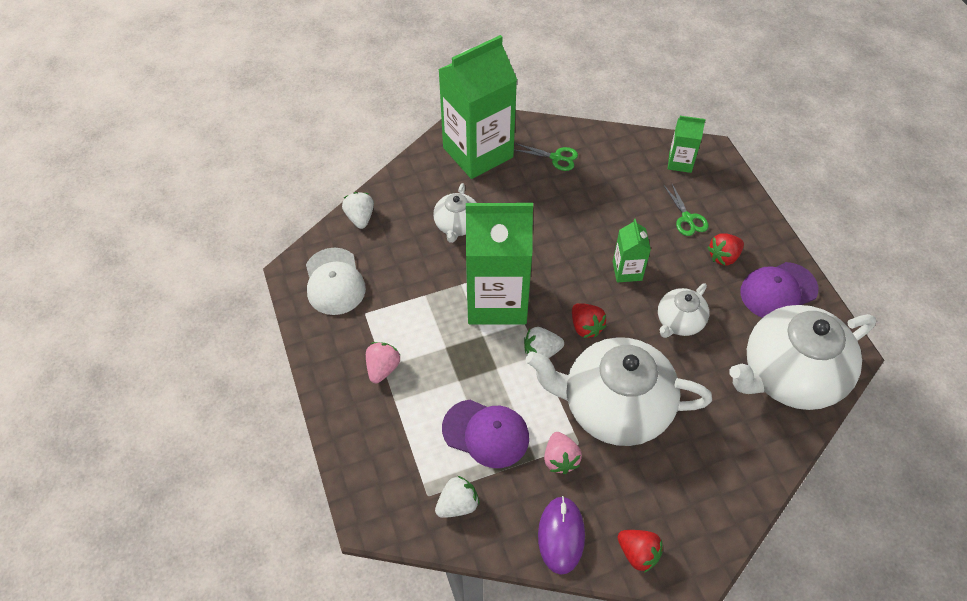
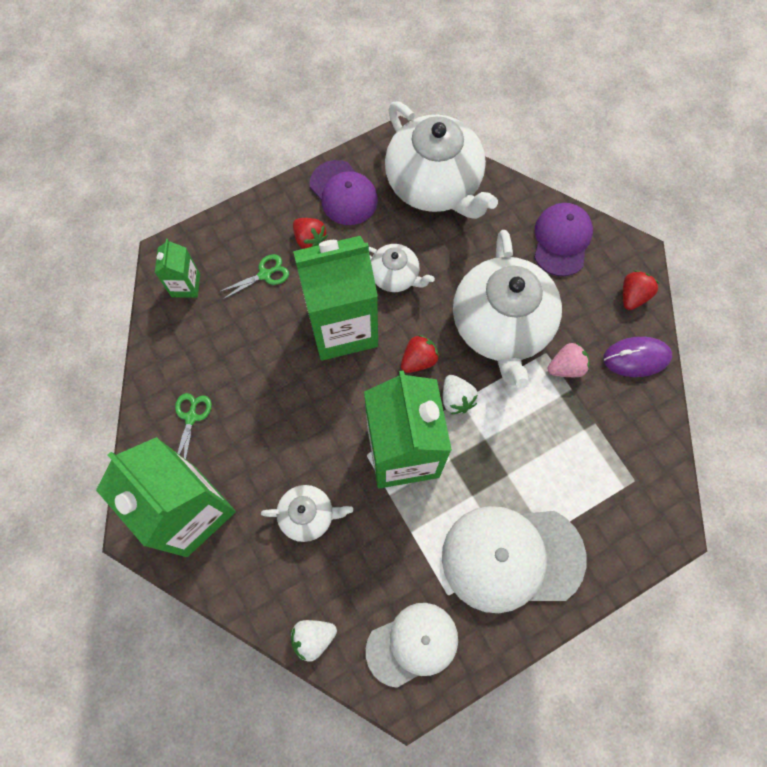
camera: 100 degrees left, 15 degrees up
pink strawberry [366,342,400,383] -> white cap [442,506,586,613]
white strawberry [435,476,479,518] -> none
purple cap [442,400,529,468] -> purple cap moved to [534,203,593,276]
green carton [613,219,651,282] -> green carton [293,236,378,361], size x2.17

